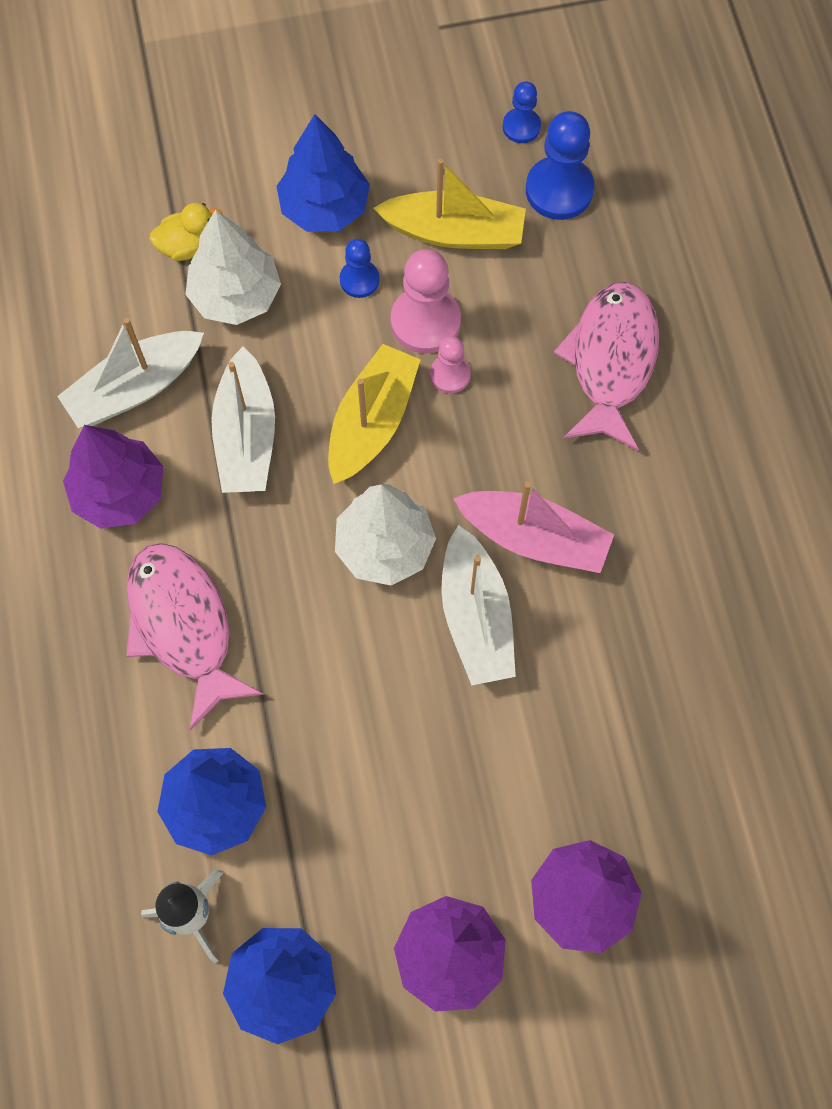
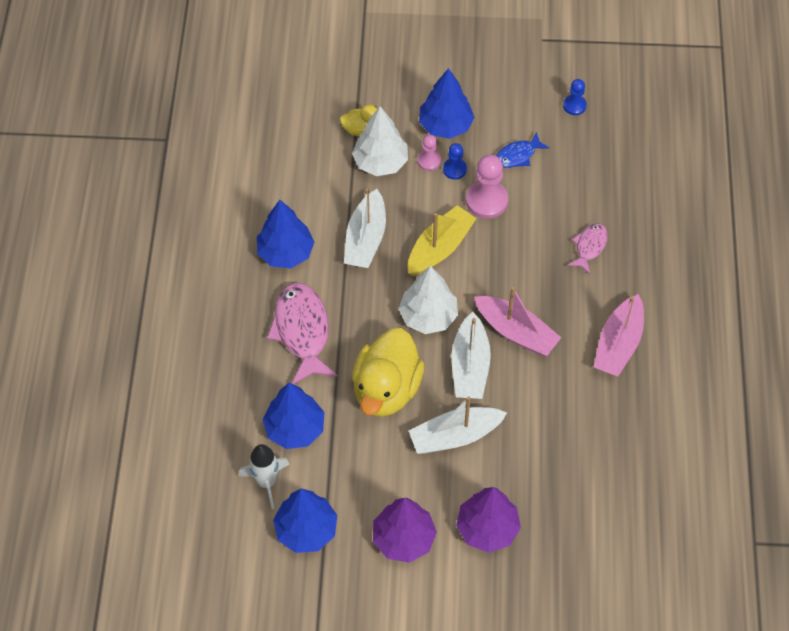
camera: 15 degrees right, 10 degrees down
white boat [57,318,204,428] -> white boat moved to [409,396,507,454]
purple tree [63,425,163,529] -> blue tree [257,200,314,268]
yellow boat [374,159,526,249] -> blue fish [496,132,550,168]
pink pawn [430,336,471,393] -> pink pawn moved to [417,135,441,171]
blue pawn [526,111,594,220] -> none
pink fish [554,282,659,451] -> pink fish [568,223,608,274], size x0.54
none -> yellow duck [352,328,424,417]
none -> pink boat [594,294,644,377]

